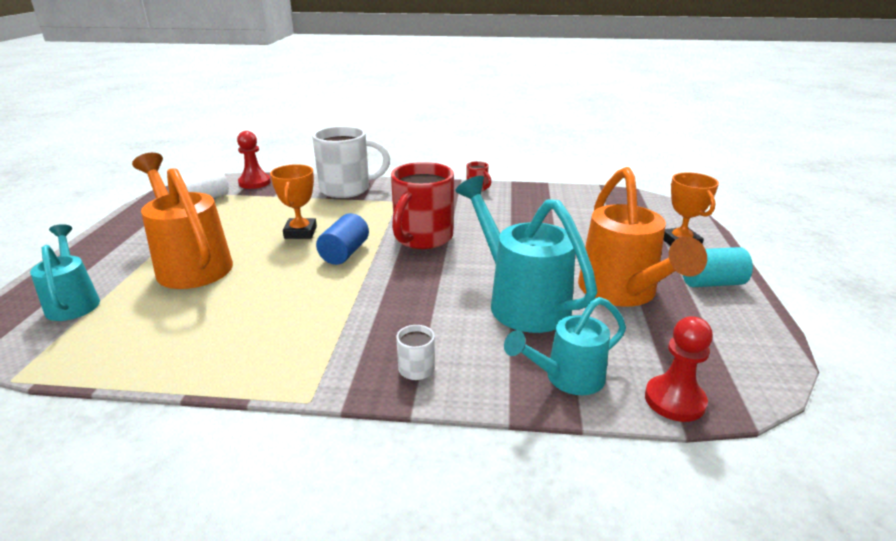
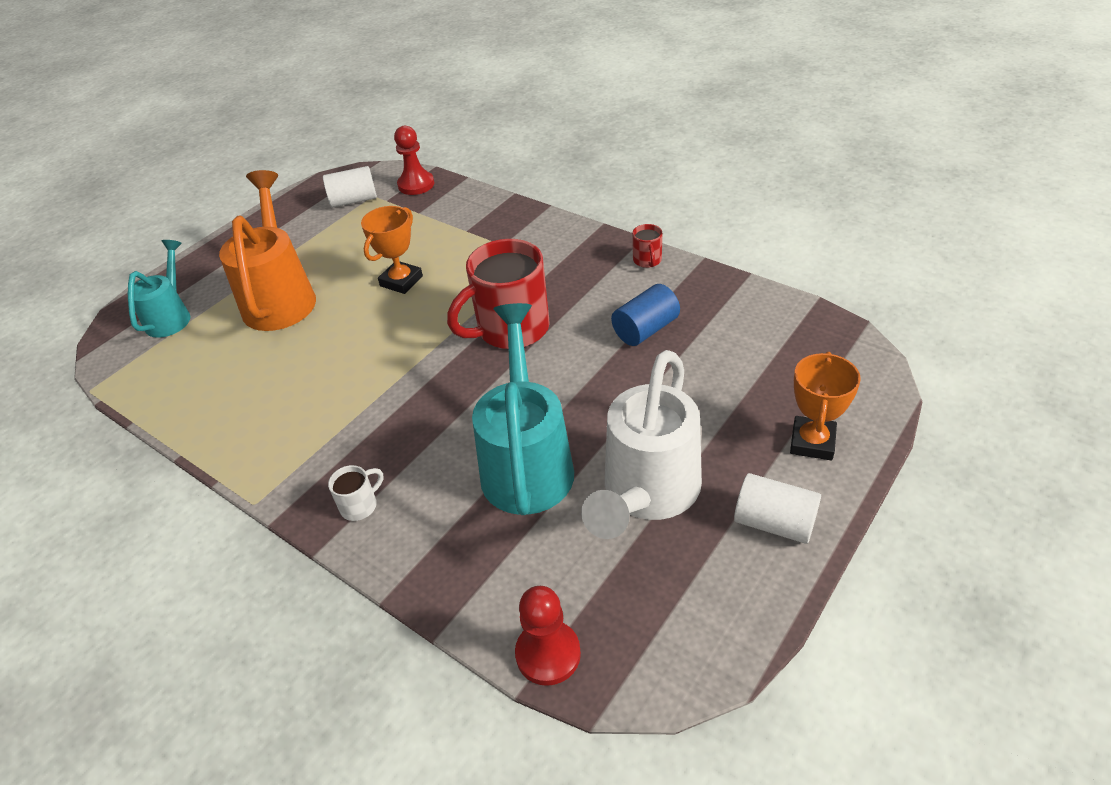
camera: 35 degrees right, 15 degrees up
white mug [312,126,390,198] -> none
blue cylinder [316,213,369,265] -> blue cylinder moved to [611,284,680,346]
turquoise watering can [504,297,626,395] -> none
orange watering can [578,167,707,307] -> white watering can [581,350,702,539]
turquoise cylinder [683,247,753,287] -> white cylinder [734,473,821,544]

